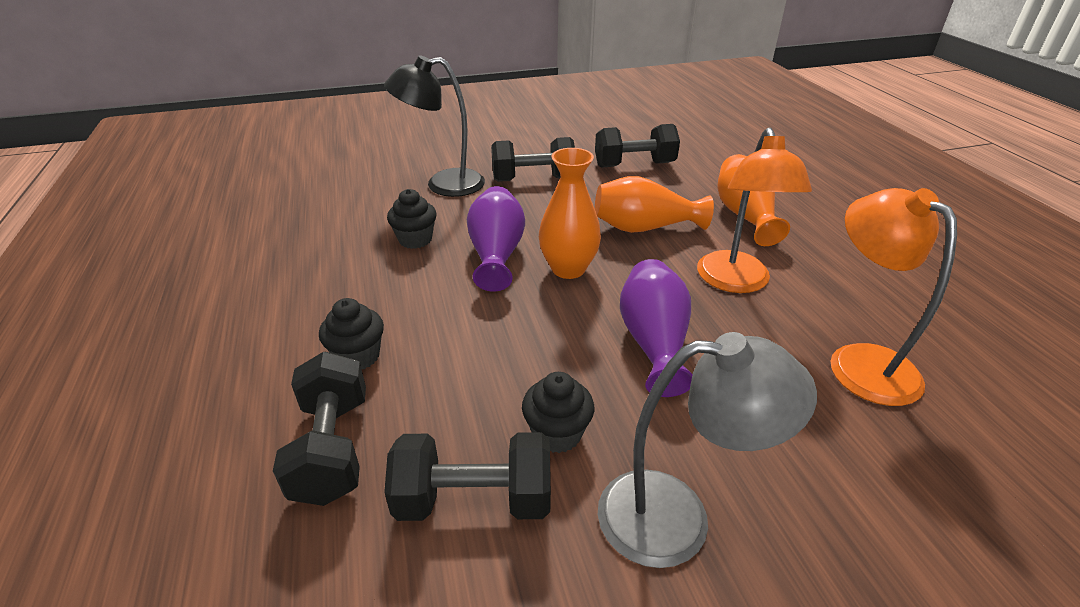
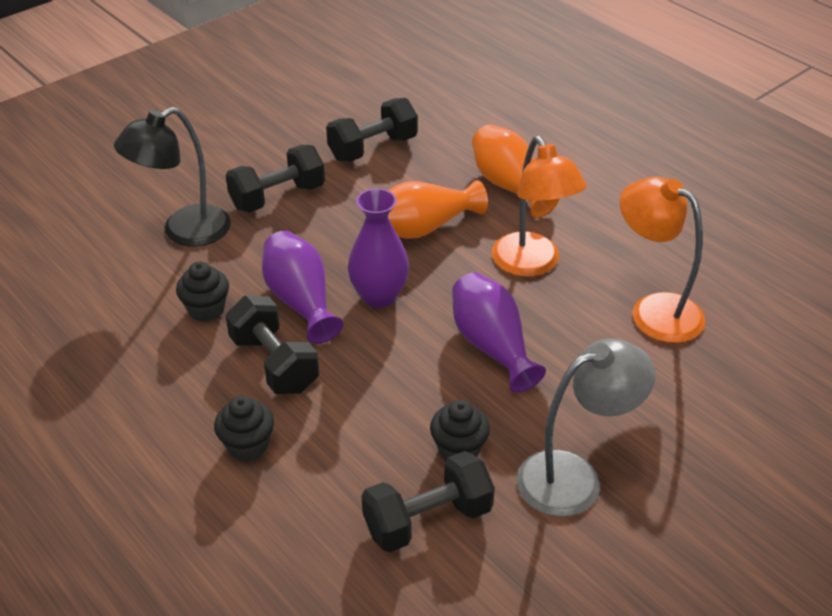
camera: 25 degrees left, 5 degrees up
black dumbbell [273,352,366,506] -> black dumbbell moved to [225,295,319,394]
orange vase [539,148,601,279] -> purple vase [348,188,409,308]

